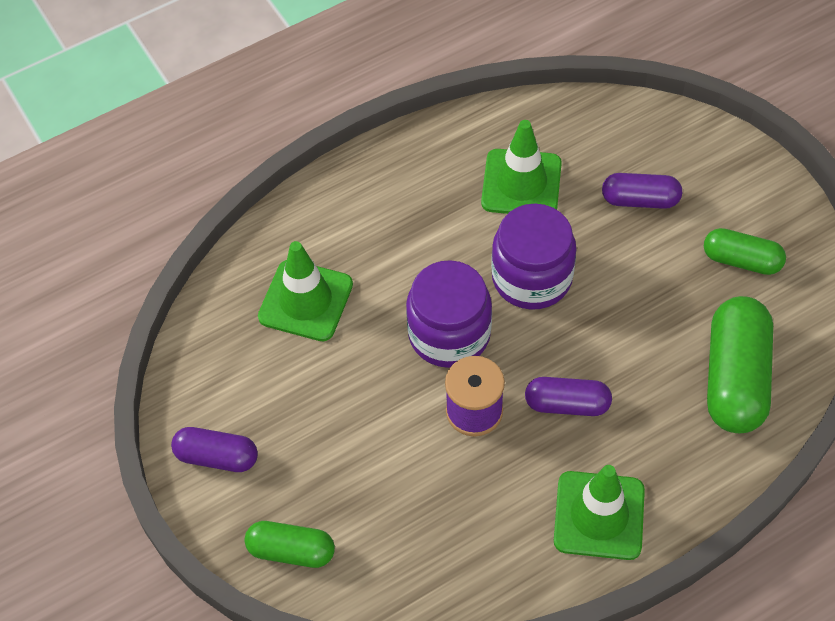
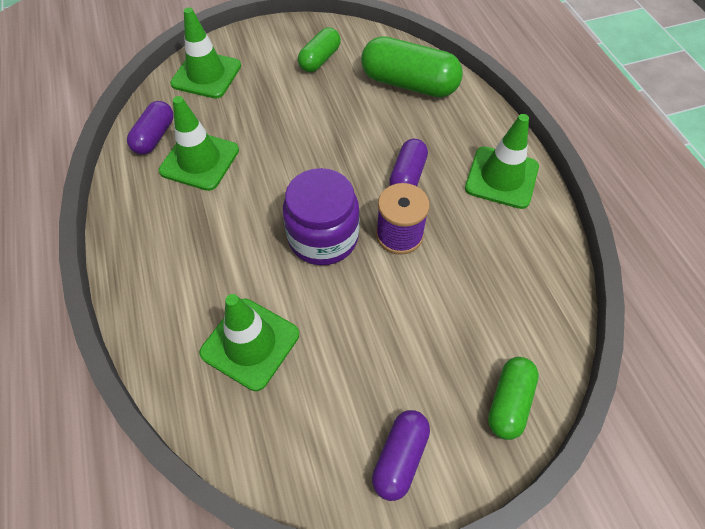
camera: 80 degrees left, 0 degrees up
purple jar [491,204,576,310] -> none
purple capsule [602,173,682,209] -> purple capsule moved to [127,101,174,155]
none -> green traffic cone [170,8,241,99]

